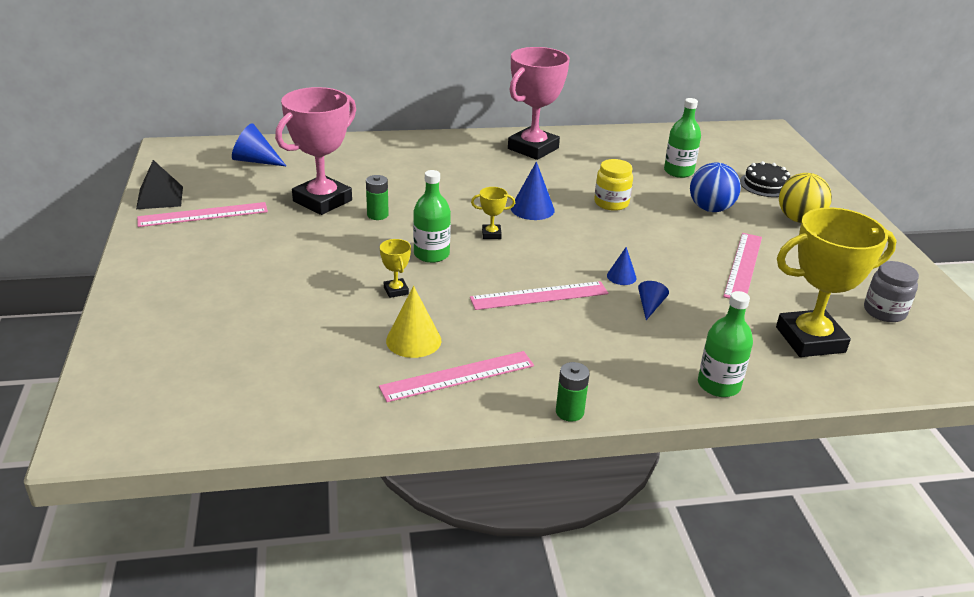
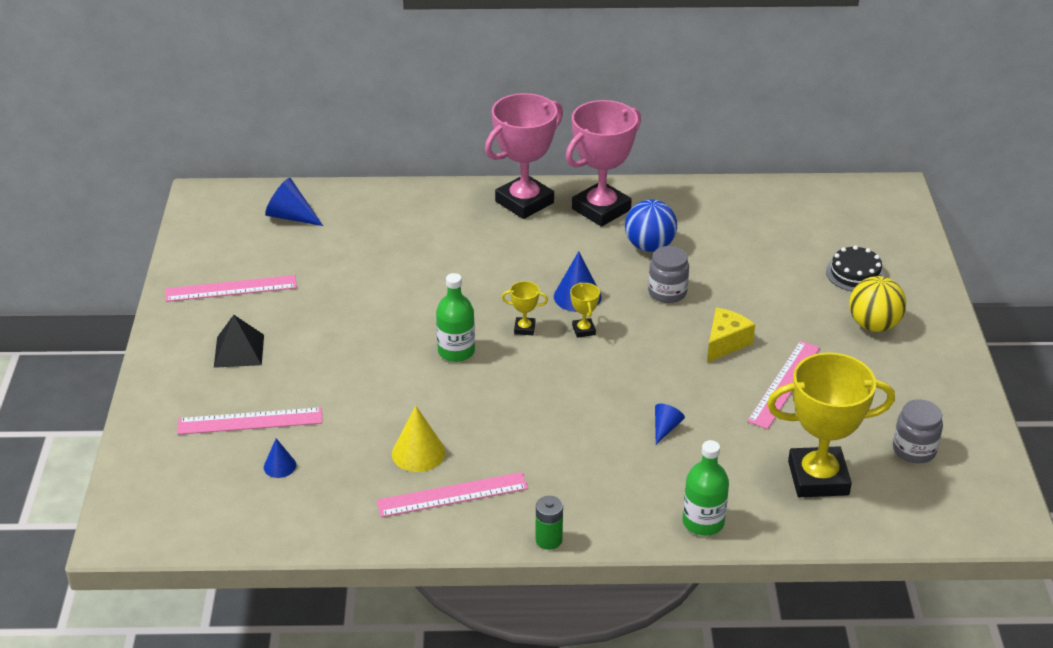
camera: 10 degrees right, 5 degrees up
black pyramid [136,160,183,209] -> black pyramid moved to [214,315,264,368]
pink trophy [275,87,356,215] -> pink trophy moved to [485,93,563,219]
green battery [366,175,389,220] -> none
yellow trophy [380,239,411,298] -> yellow trophy moved to [570,282,600,338]
pink ruler [470,281,608,310] -> pink ruler moved to [177,407,322,435]
yellow jar [594,159,633,211] -> grey jar [648,246,689,303]
blue cone [607,247,636,285] -> blue cone moved to [264,438,296,478]
green bottle [664,98,701,178] -> none
blue ball [690,162,741,212] -> blue ball moved to [625,199,677,252]
none -> yellow cheese [707,308,755,363]

